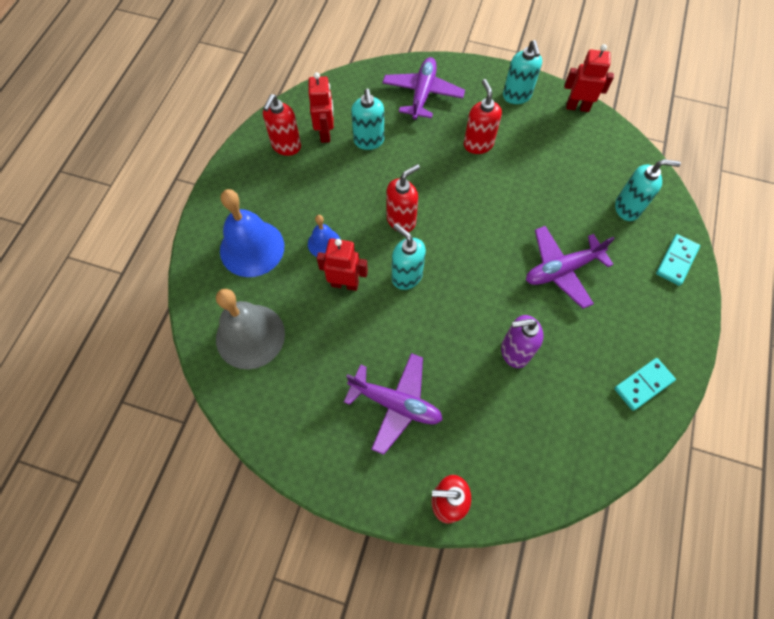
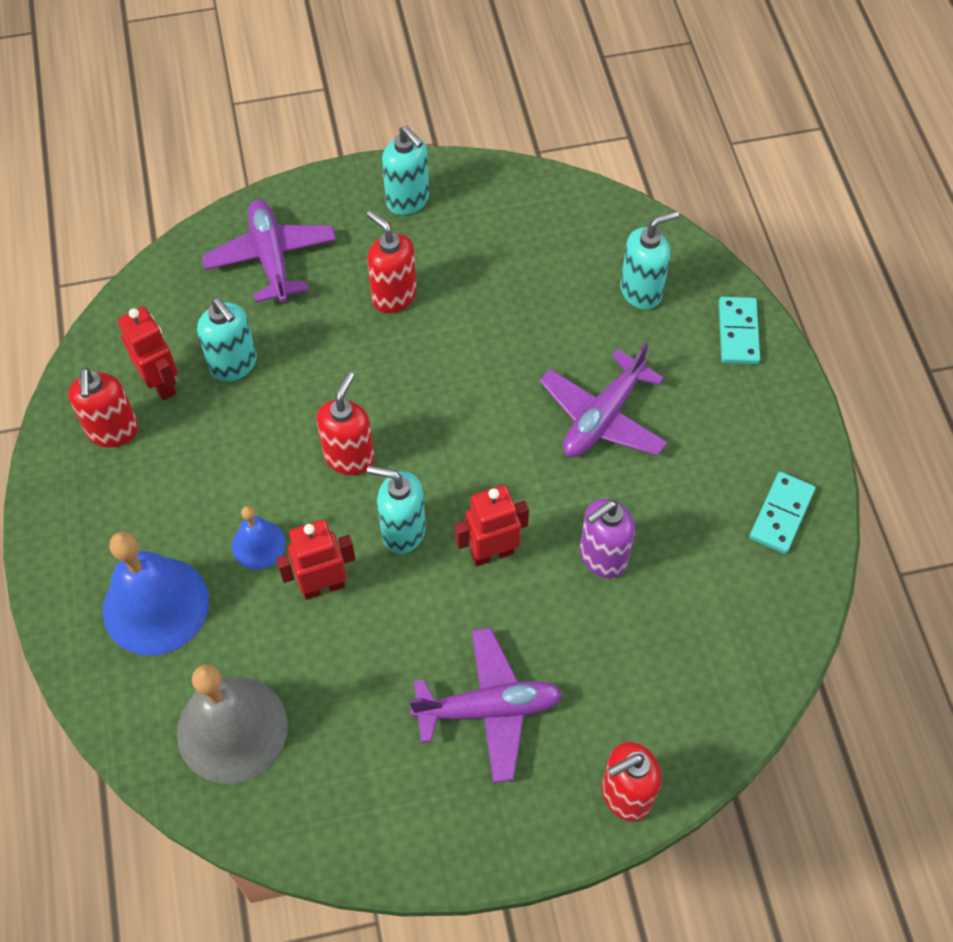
camera: 30 degrees left, 5 degrees down
red robot [564,44,614,112] -> red robot moved to [455,485,529,567]

